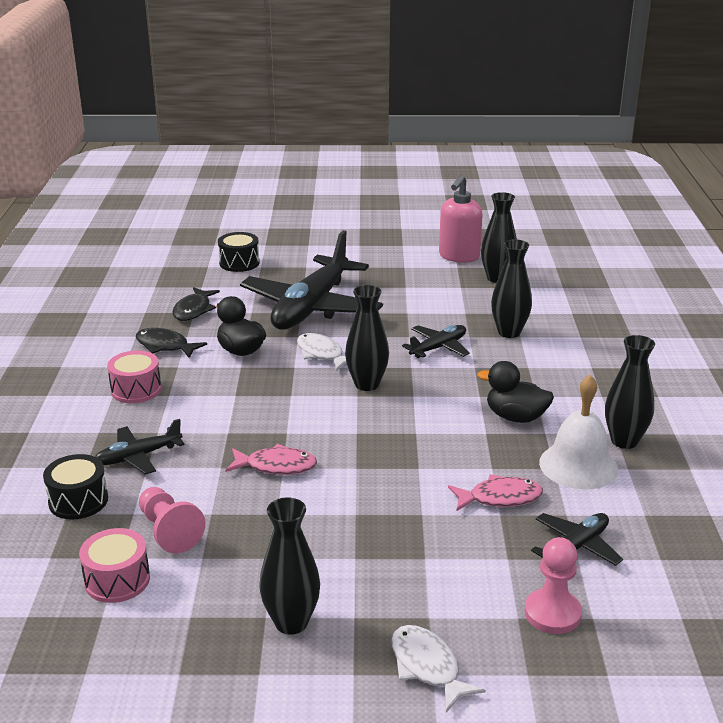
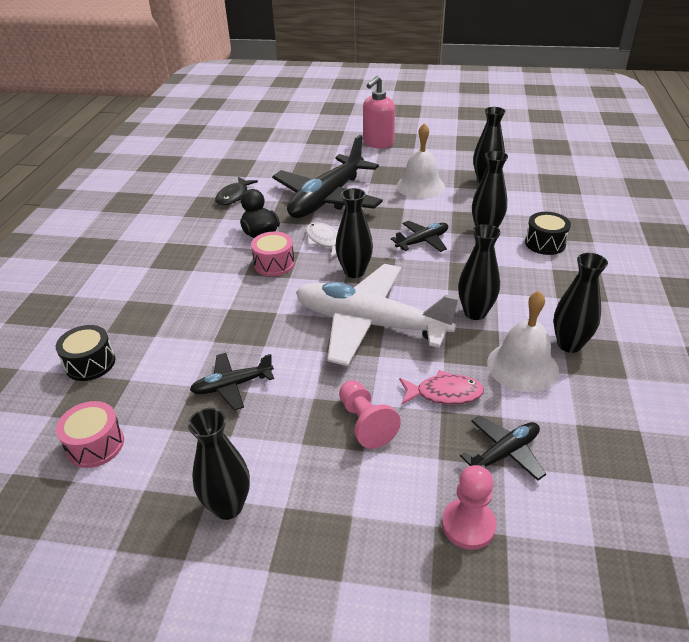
camera: 10 degrees right, 10 degrees up
black plane [95,419,185,475] -> black plane moved to [190,353,274,410]
pink drum [107,351,161,403] -> pink drum moved to [251,232,295,276]
black fish [136,328,207,358] -> none
pink pawn [139,487,205,553] -> pink pawn moved to [339,380,401,449]
black drum [218,232,260,272] -> black drum moved to [525,212,571,255]
pink fish [225,444,317,475] -> none
white fish [391,625,486,712] -> none
pink soap dispenser [439,175,483,263] -> pink soap dispenser moved to [363,76,395,149]
black duck [477,361,554,423] -> black vase [458,224,501,320]
none -> white plane [296,264,459,366]
none -> white bell [397,123,445,199]

